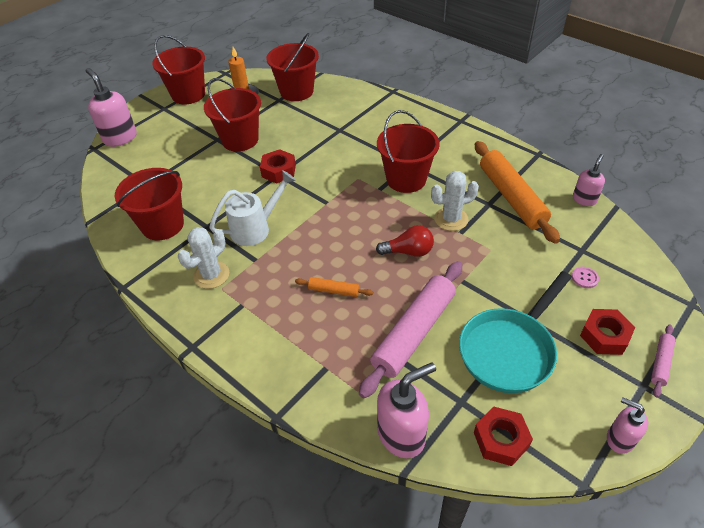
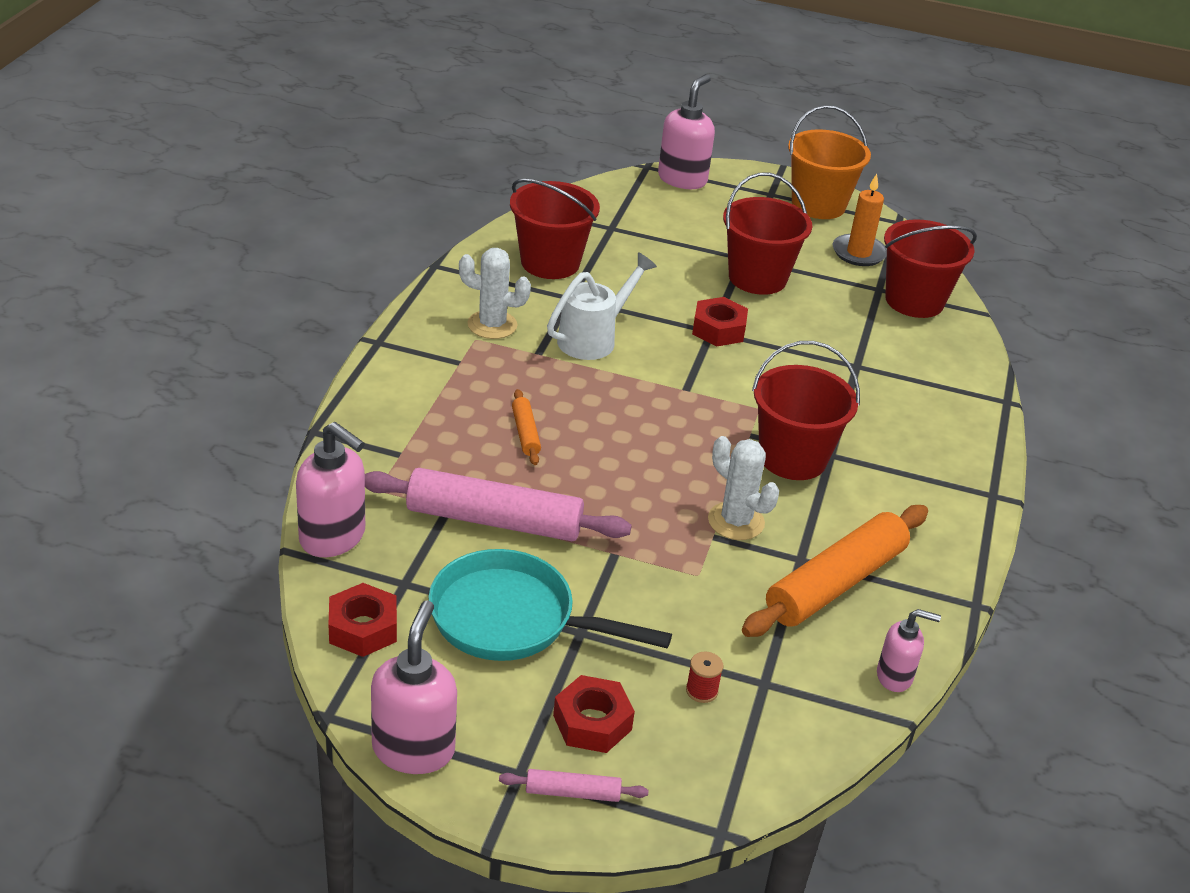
camera: 60 degrees right, 10 degrees down
red bucket [152,35,205,104] -> orange bucket [788,105,871,219]
white watering can [209,170,296,246] -> white watering can turned 75 degrees counterclockwise [547,252,657,360]
red light bulb [376,225,434,257] -> none
pink button [572,267,599,288] -> red spool [686,651,723,703]
pink soap dispenser [607,397,648,454] -> pink soap dispenser [371,600,457,774], size x1.66

